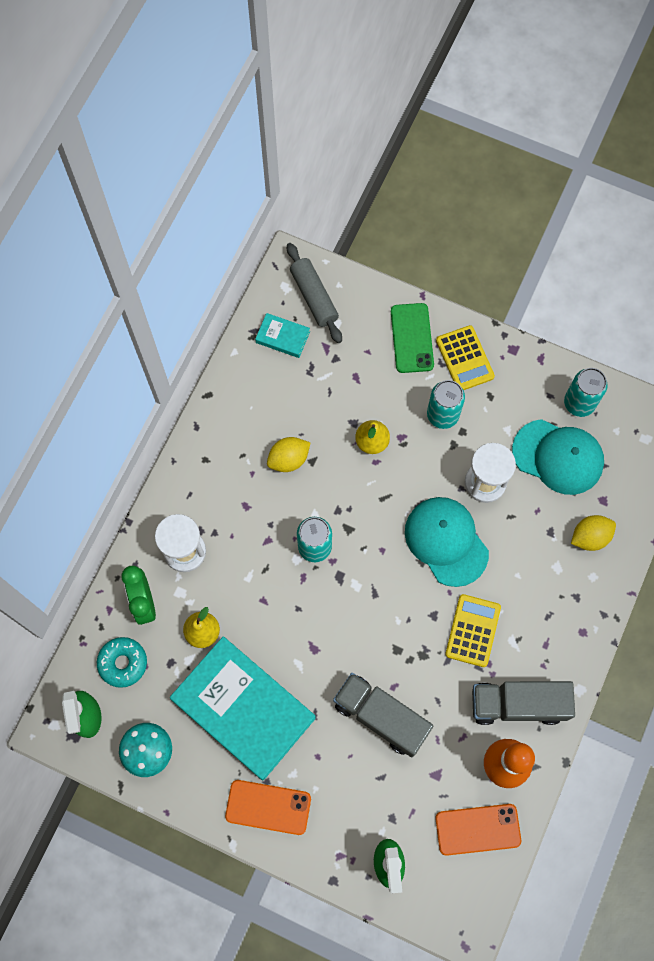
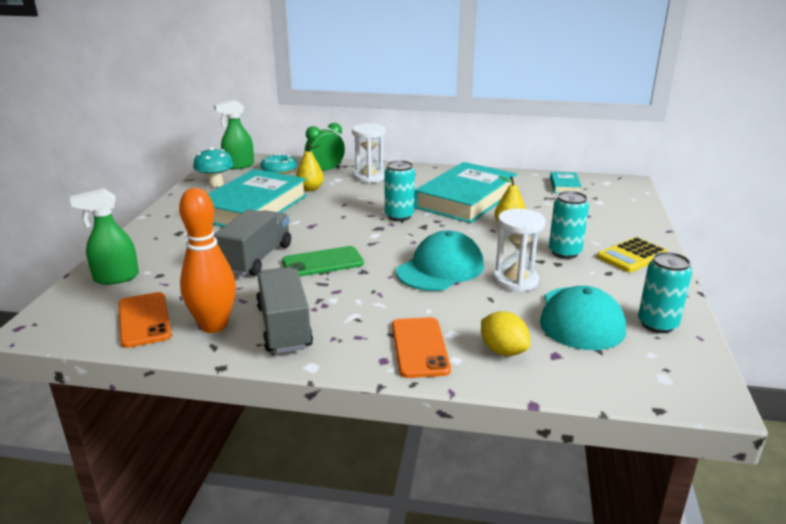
camera: 75 degrees right, 45 degrees down
orange phone [225,780,311,835] -> orange phone moved to [392,317,451,378]
yellow lemon [267,437,310,472] -> turquoise book [414,162,518,223]
grey rolling pin [287,243,342,343] -> none
green phone [391,303,434,373] -> green phone moved to [282,246,364,277]
yellow calculator [445,594,501,667] -> none

